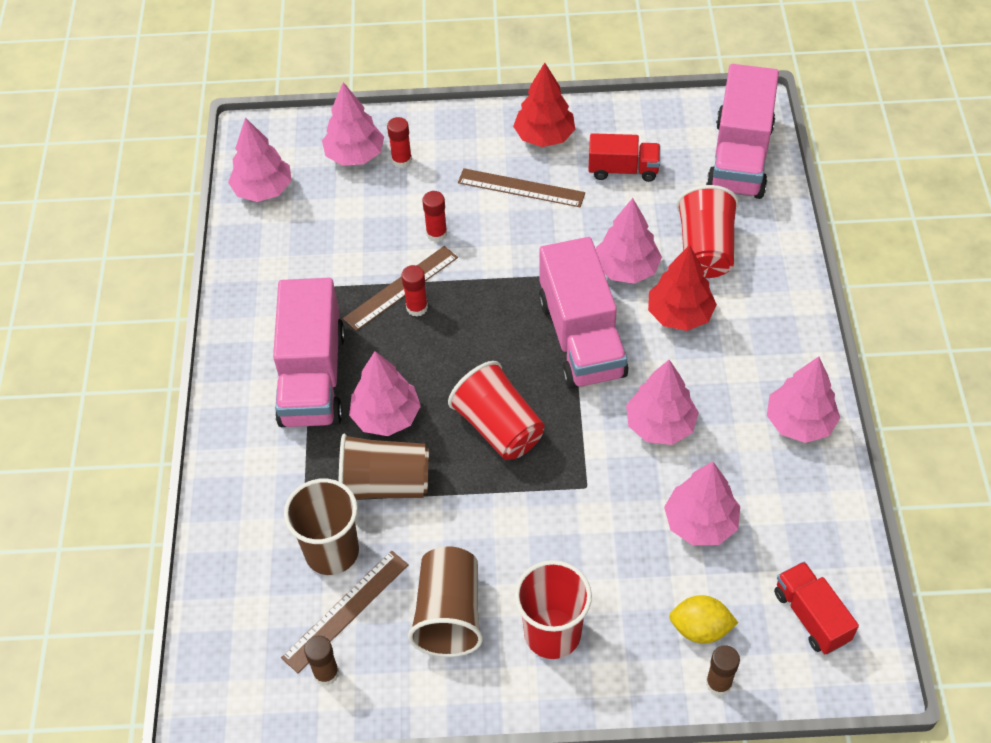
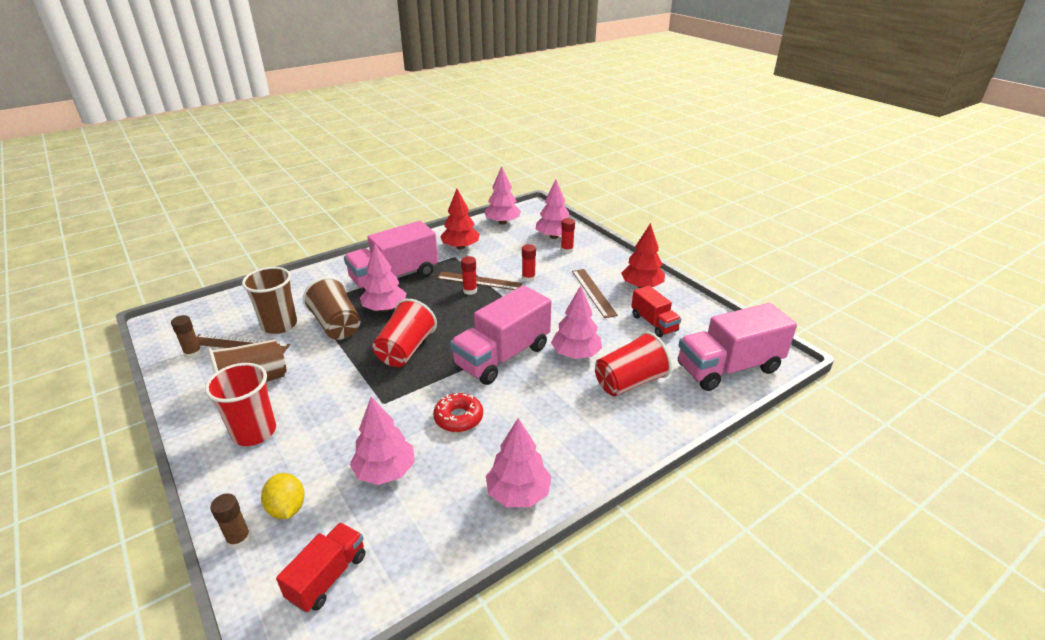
camera: 55 degrees right, 20 degrees down
pink tree [626,360,699,445] -> red donut [433,393,483,432]
red tree [648,245,717,331] -> red tree moved to [440,189,480,249]

